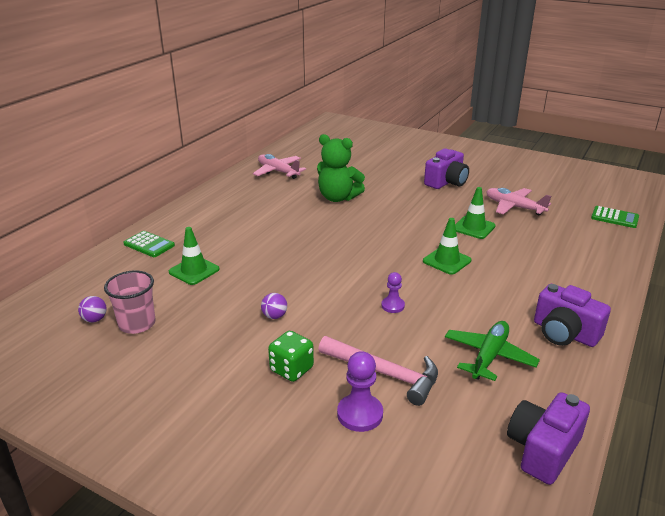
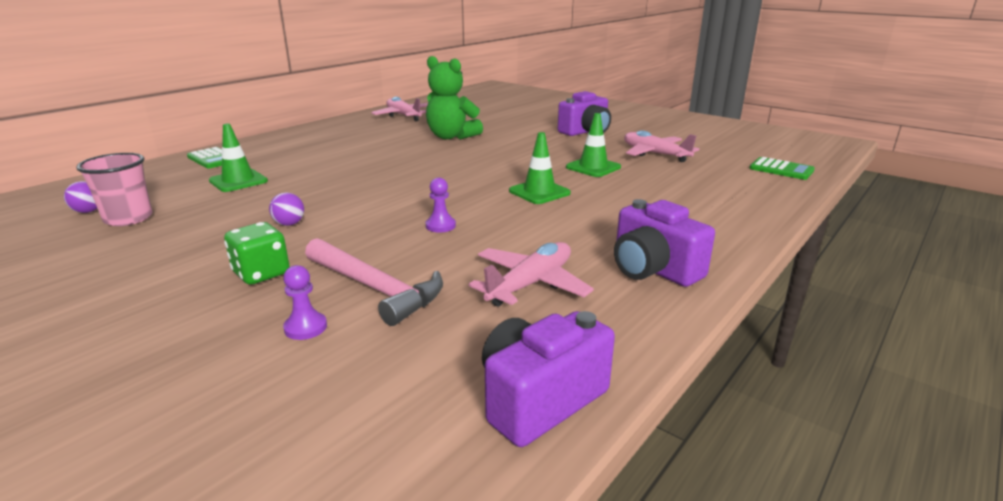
camera: 10 degrees right, 5 degrees down
purple pawn [337,351,383,432] -> purple pawn [283,265,327,340], size x0.63
green plane [445,321,540,381] -> pink plane [468,242,594,307]

